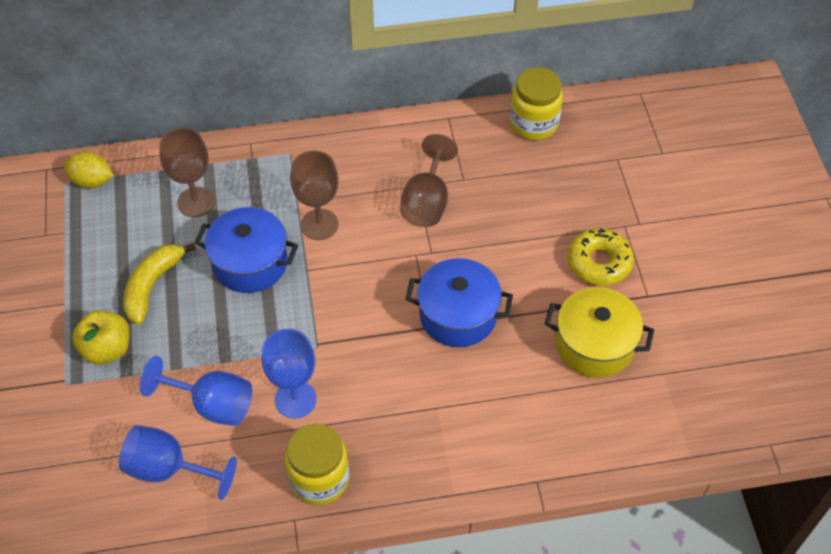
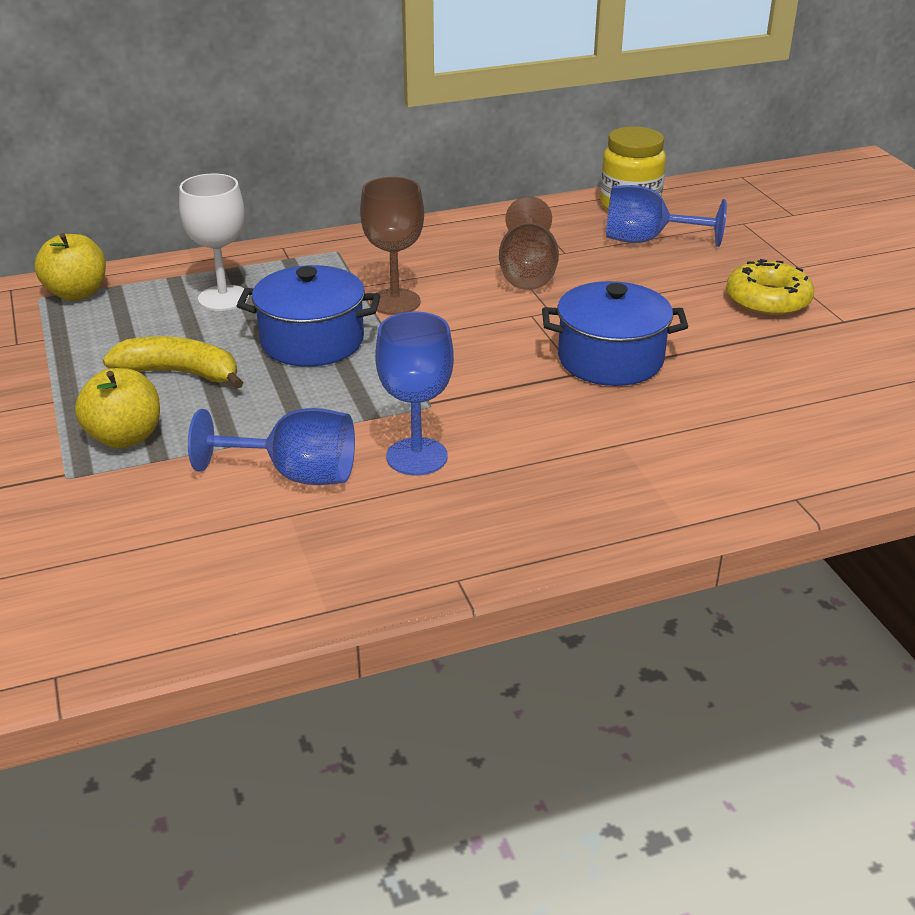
camera: 10 degrees left, 20 degrees down
yellow lemon [64,151,114,188] -> yellow apple [34,233,106,301]
blue goblet [119,425,237,500] -> blue goblet moved to [606,185,727,247]
yellow banana [123,243,196,325] -> yellow banana turned 90 degrees clockwise [103,336,244,389]
brown goblet [159,128,215,217] -> white goblet [179,174,249,311]
yellow jar [285,424,349,505] -> none
yellow pot [545,287,654,378] -> none

